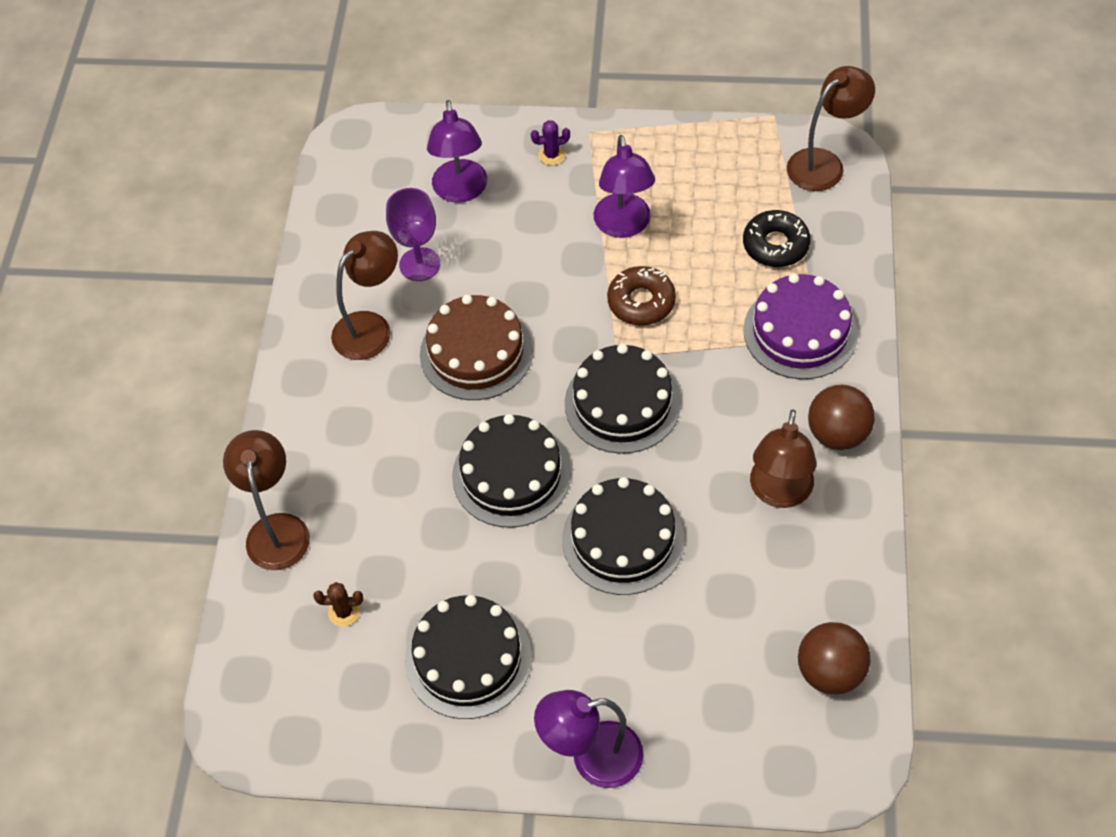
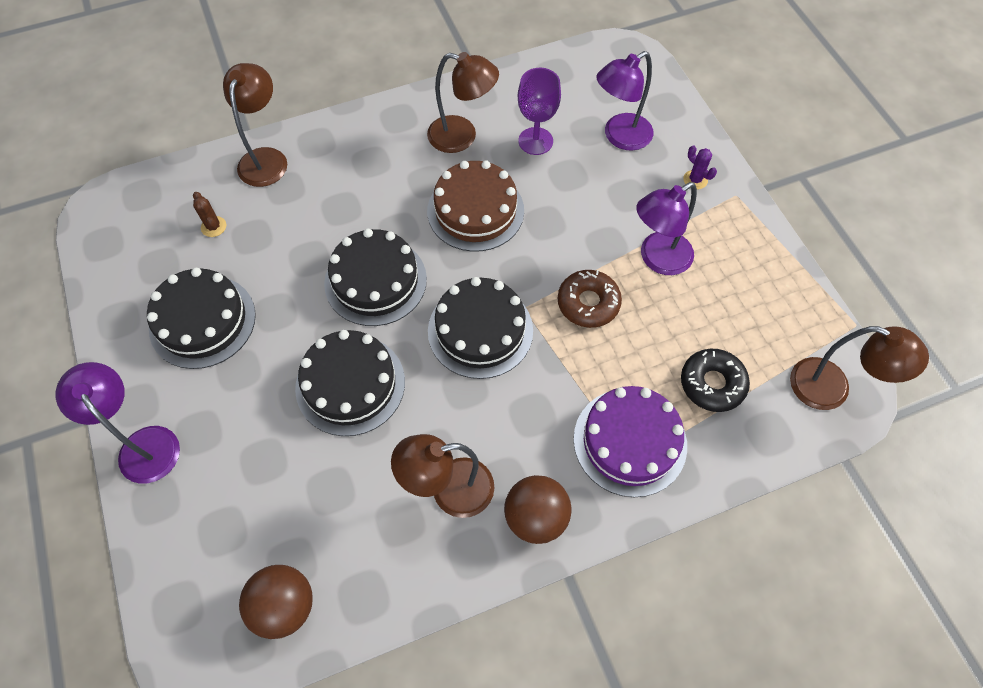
camera: 60 degrees right, 5 degrees up
brown lamp [223,430,310,570] -> brown lamp turned 45 degrees counterclockwise [223,63,287,187]

